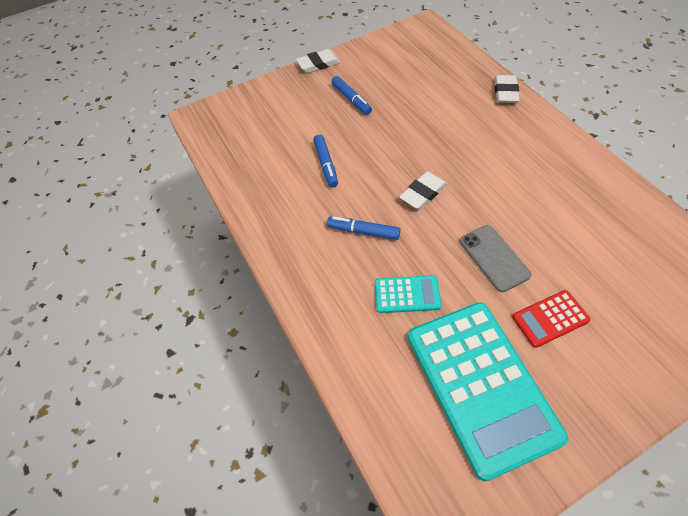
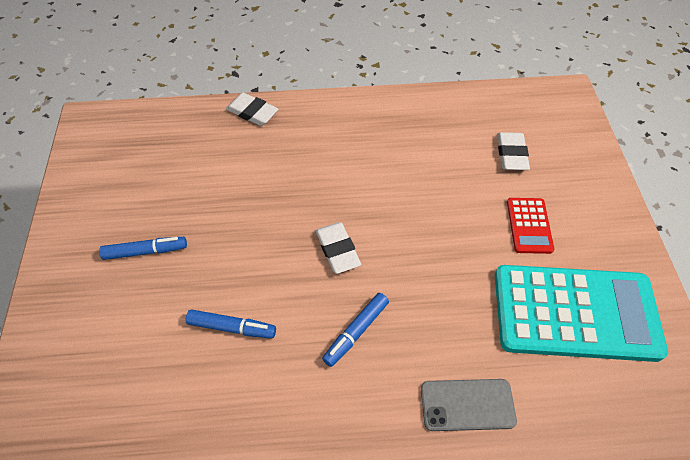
camera: 70 degrees left, 0 degrees up
white eraser [296,49,340,73] -> white eraser moved to [497,132,530,170]
turquoise calculator [375,275,441,313] -> none
grey phone [460,225,532,292] -> grey phone moved to [421,379,517,431]

